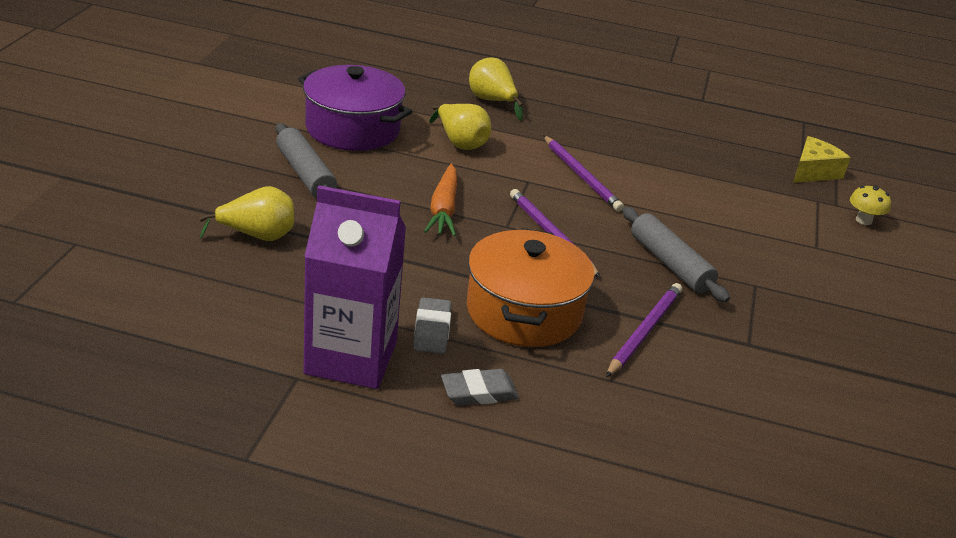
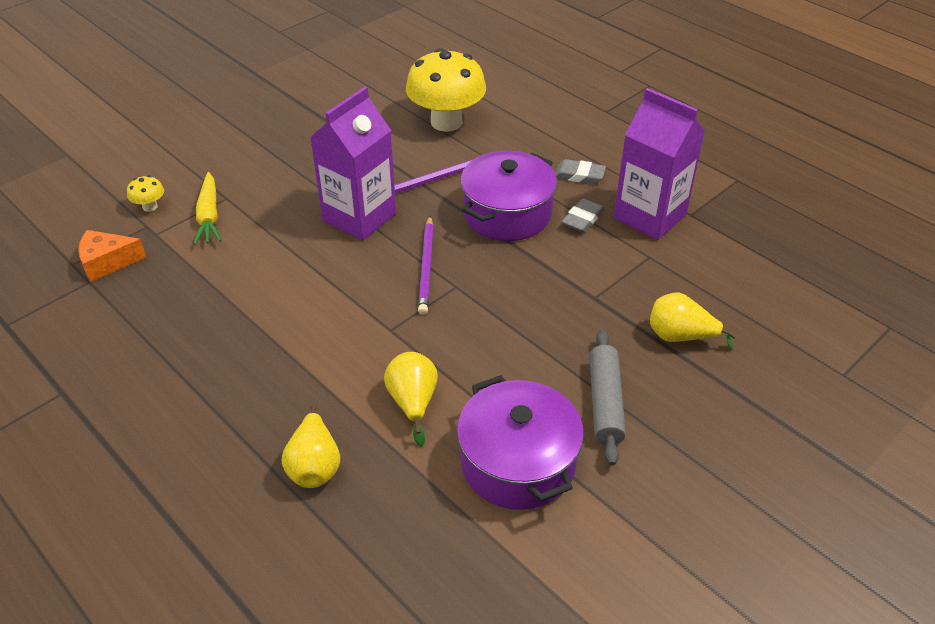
camera: 145 degrees left, 10 degrees up
orange carrot [424,164,457,236] -> none
orange pot [467,228,595,347] -> purple pot [460,151,557,241]
purple pencil [543,135,624,212] -> none
grey rolling pin [622,207,730,302] -> purple carton [310,87,396,241]
yellow cheese [793,136,850,183] -> orange cheese [78,230,147,282]
none -> yellow carrot [194,172,222,245]
none -> yellow mushroom [406,48,486,132]

